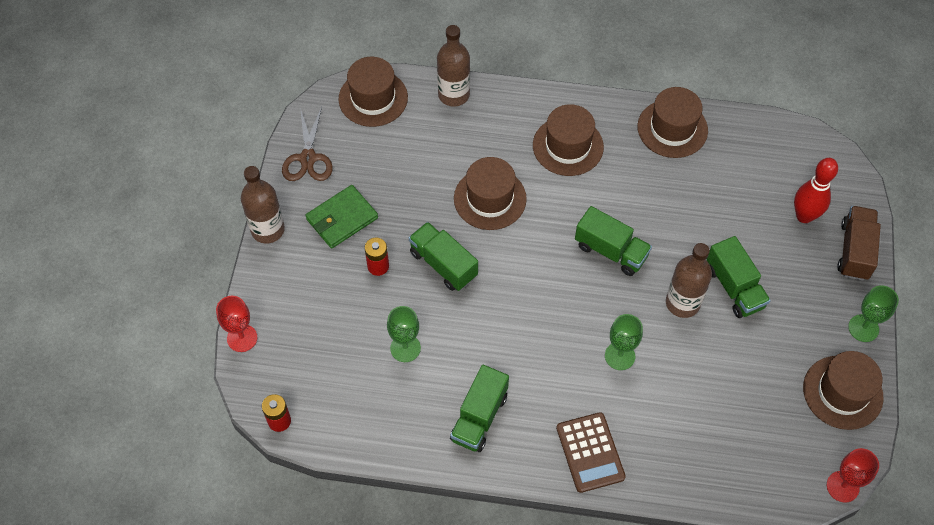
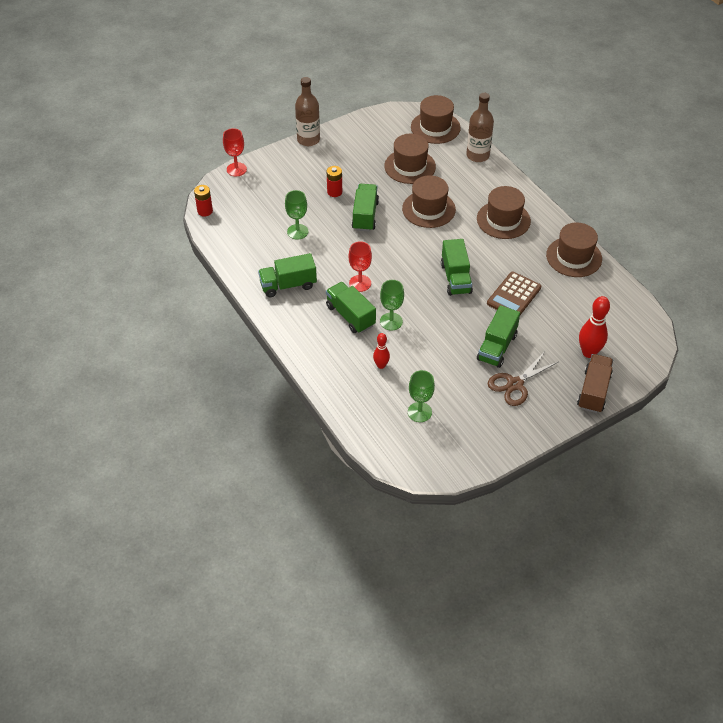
camera: 50 degrees right, 10 degrees down
brown scissors [282,107,333,181] -> brown scissors moved to [488,353,558,406]
green wallet [305,185,378,248] -> none
brown calculator [556,412,626,493] -> brown calculator moved to [487,272,541,315]
brown bottle [666,243,712,318] -> none
brown hat [803,351,884,430] -> brown hat moved to [384,134,436,184]
red goblet [827,448,879,502] -> red goblet moved to [349,241,372,292]
brown truck [837,206,881,281] -> brown truck turned 45 degrees counterclockwise [577,354,613,413]
green goblet [848,285,899,342] -> green goblet moved to [408,370,435,422]
none -> green truck [326,282,376,333]
none -> red bowling pin [373,333,390,369]

